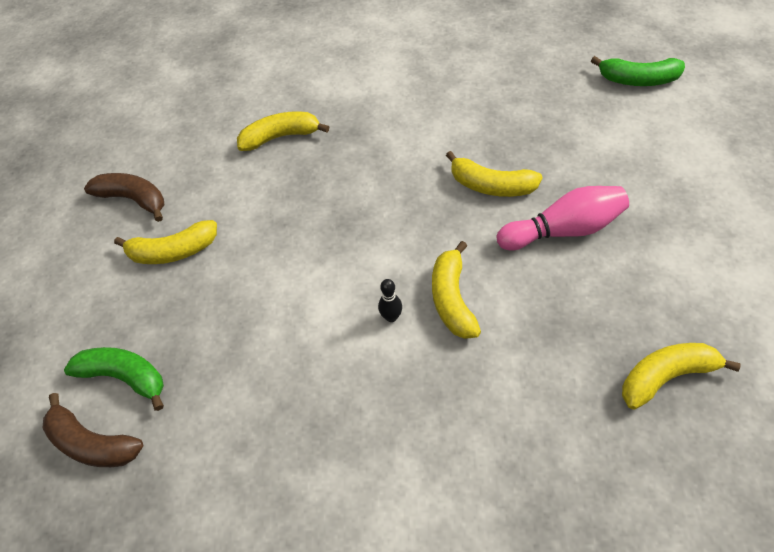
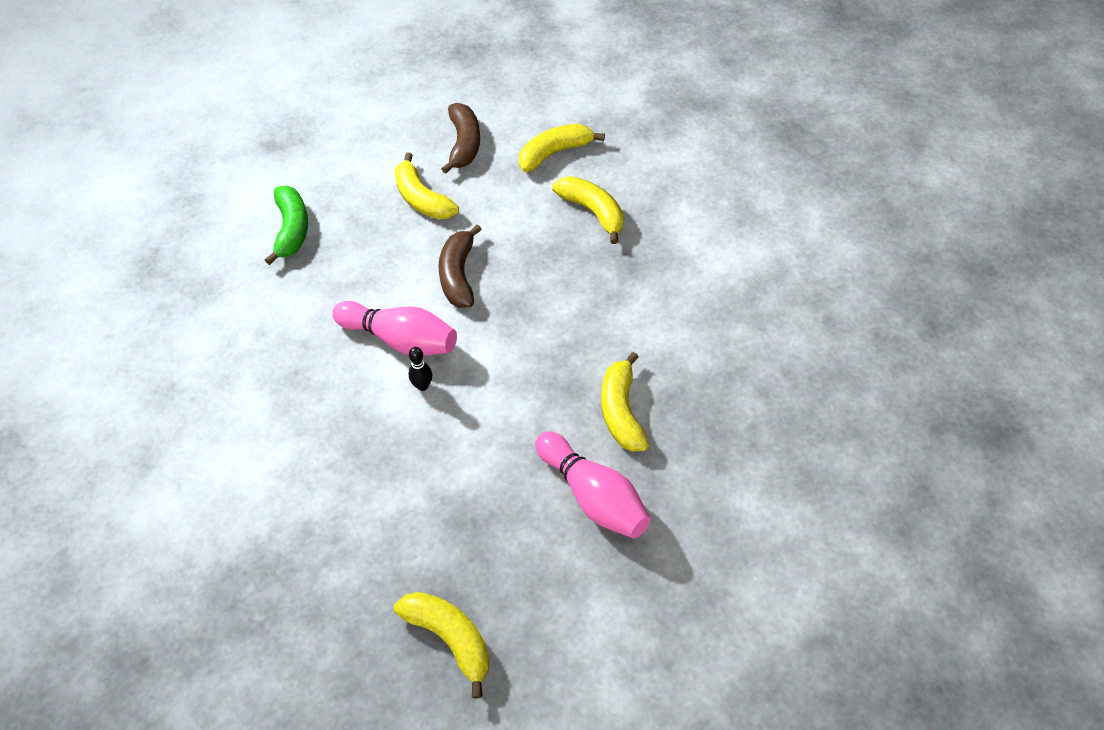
camera: 60 degrees right, 0 degrees up
brown banana [42,393,143,467] -> brown banana moved to [438,224,482,308]
yellow banana [432,241,481,339] -> yellow banana moved to [519,124,605,172]
green banana [591,56,685,86] -> none
none -> pink bowling pin [332,301,457,356]

